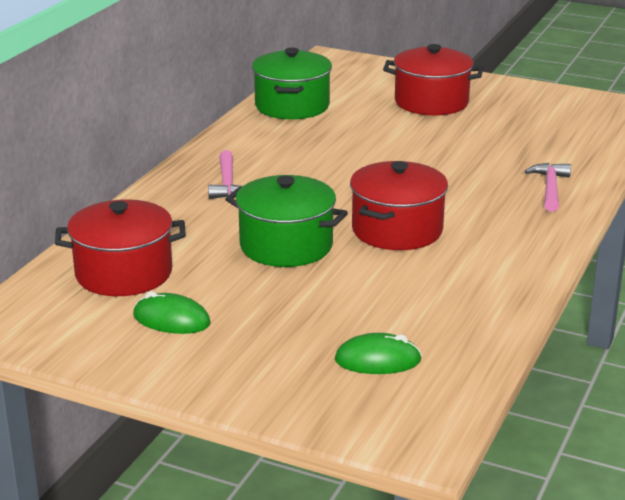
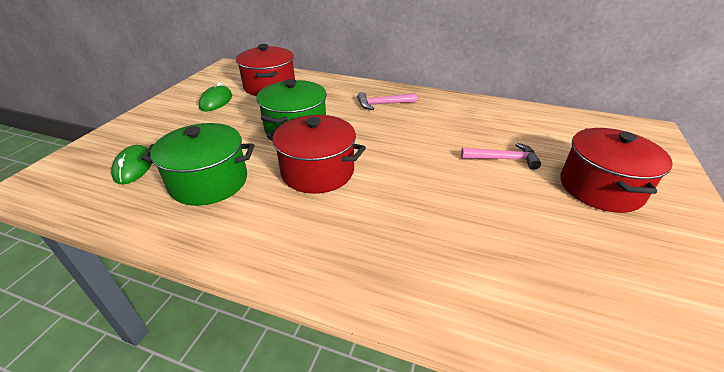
camera: 85 degrees right, 10 degrees up
green pot [252,48,332,119] -> green pot moved to [141,123,254,206]
pink hammer [524,163,571,212] -> pink hammer moved to [461,143,541,170]

